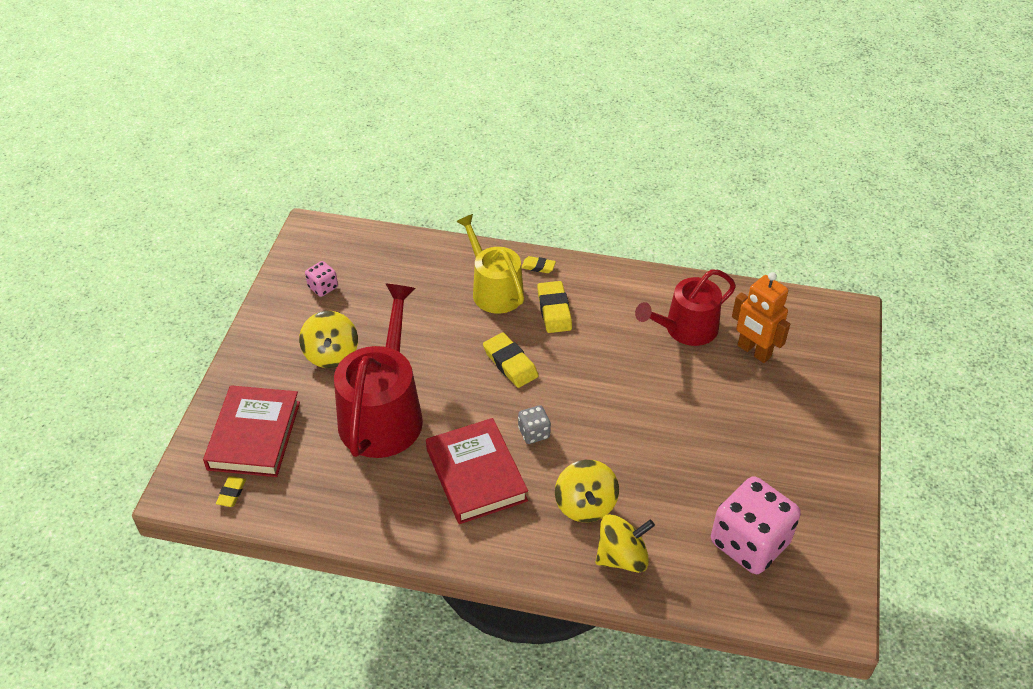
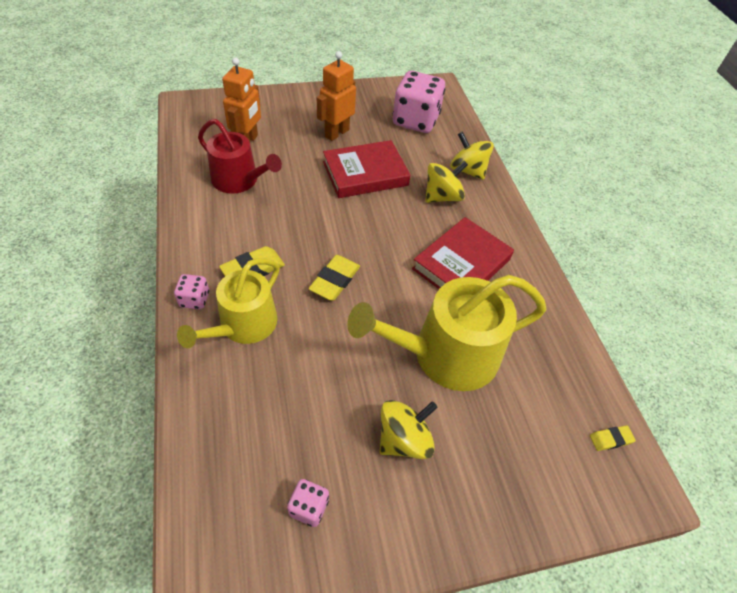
camera: 120 degrees left, 5 degrees up
red book [203,385,300,477] -> red book moved to [323,140,410,198]
red watering can [334,284,423,458] -> yellow watering can [347,275,547,391]
grey dice [518,405,551,444] -> none
yellow eraser [521,256,556,273] -> pink dice [174,274,209,310]
none -> orange robot [317,51,356,141]

